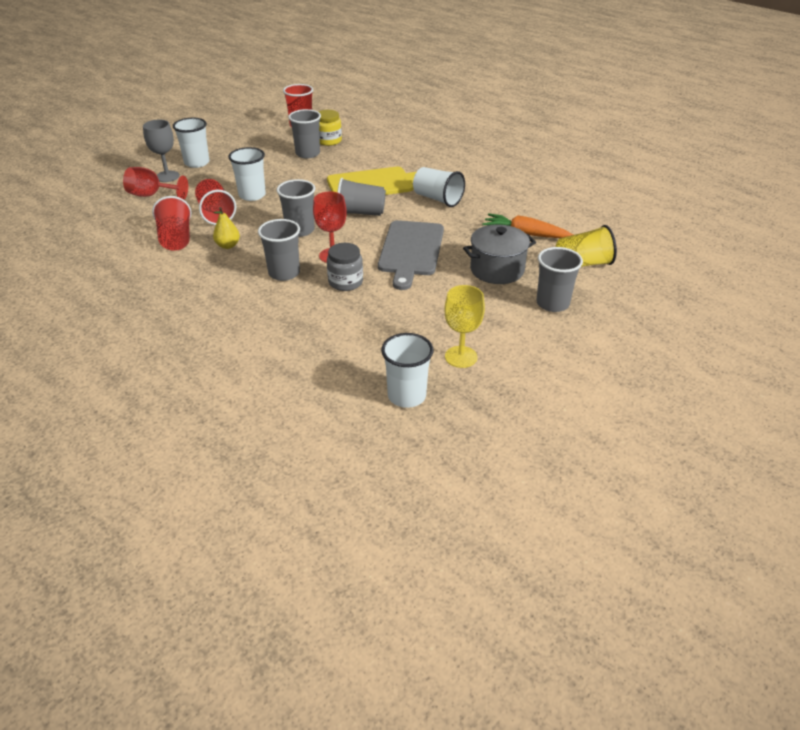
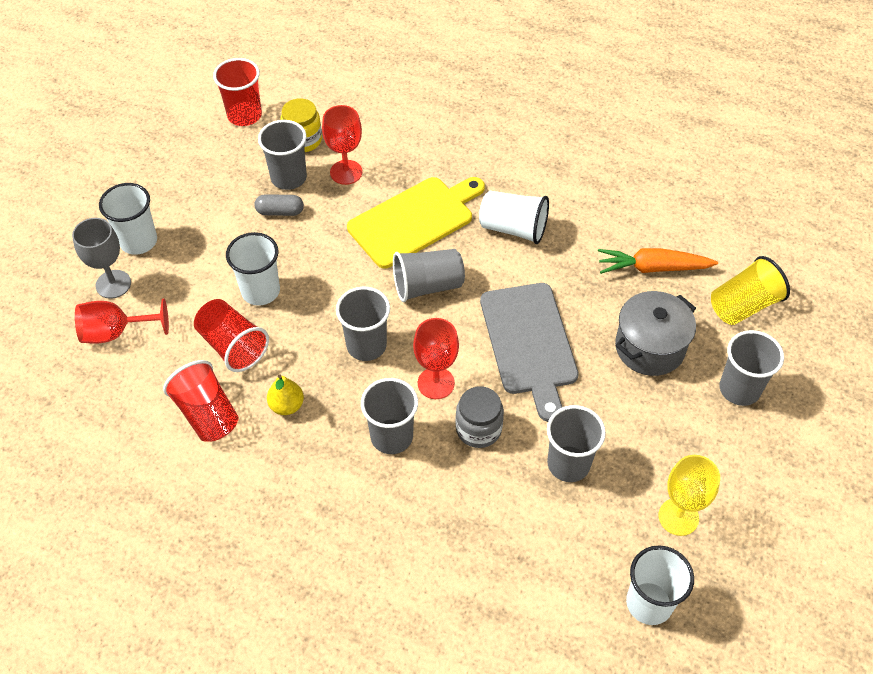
camera: 20 degrees left, 15 degrees up
none -> grey capsule [254,194,304,216]
none -> red goblet [322,105,362,185]
none -> grey cup [547,405,606,482]

